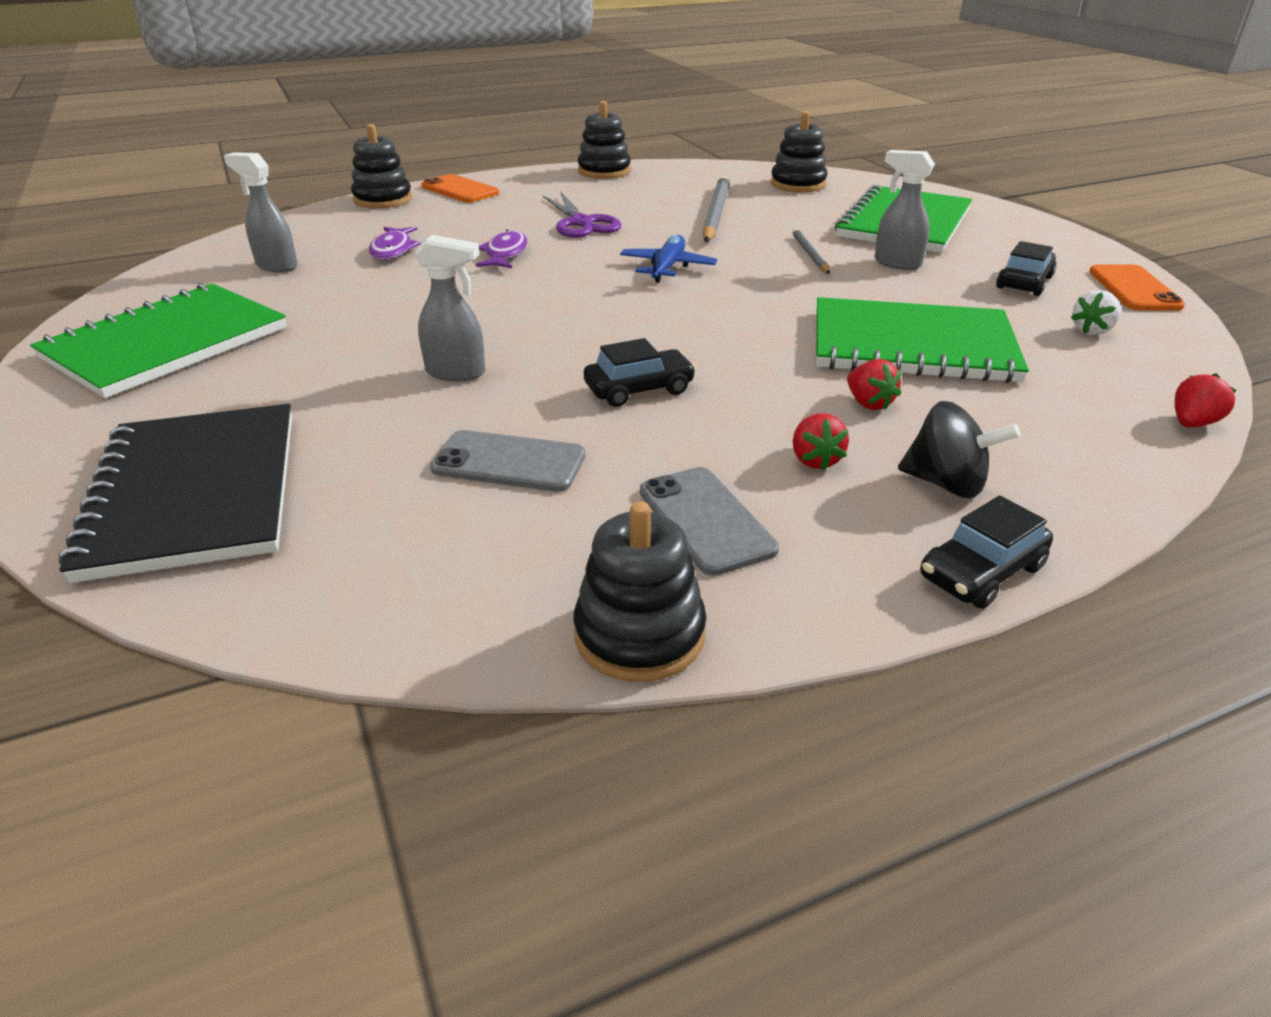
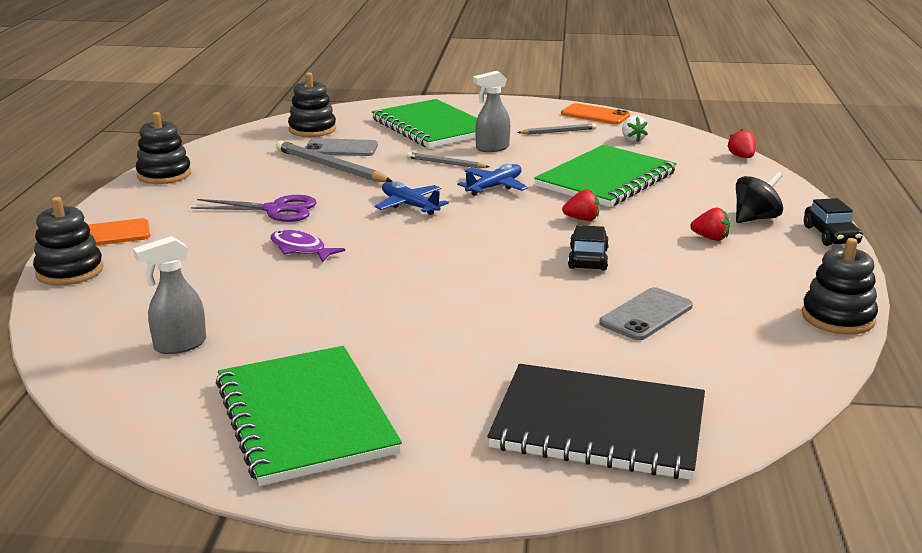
camera: 60 degrees left, 10 degrees down
purple fish [369,227,421,260] -> none
grey spray bottle [415,235,485,382] -> none
grey phone [640,467,779,576] -> grey phone moved to [305,138,378,156]
red strawberry [847,359,901,410] -> red strawberry moved to [562,189,600,221]
black car [996,241,1057,296] -> grey pencil [517,124,596,134]
none -> blue plane [457,164,528,196]

